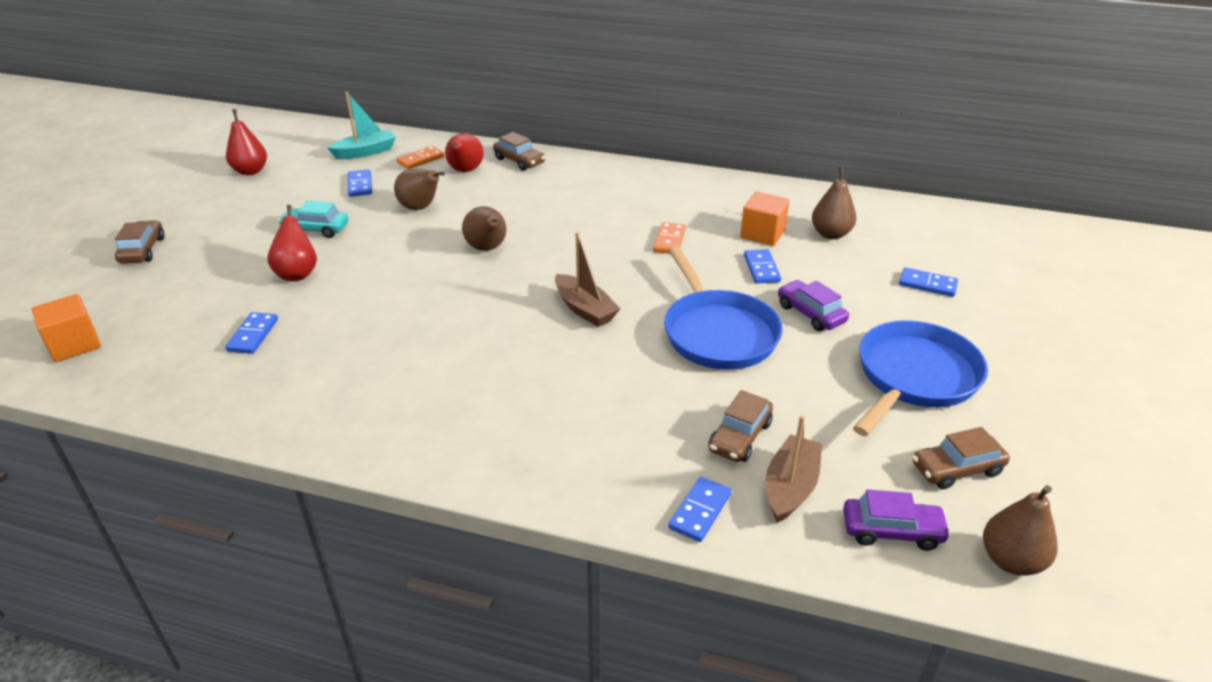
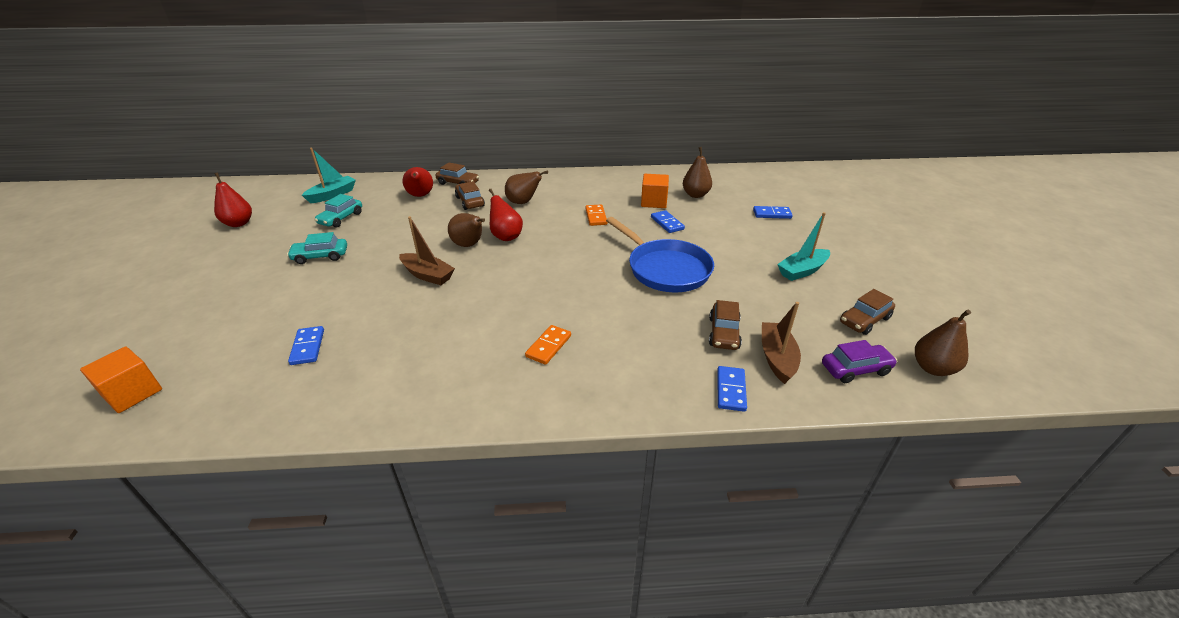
camera: 20 degrees left, 0 degrees up
brown car [115,220,165,263] -> brown car moved to [455,181,485,210]
red pear [267,205,317,281] -> red pear moved to [489,189,523,241]
blue domino [348,169,372,197] -> turquoise car [314,194,362,228]
brown pear [394,169,445,210] -> brown pear moved to [505,170,548,204]
orange domino [397,146,444,169] -> orange domino moved to [525,325,571,365]
brown boat [555,232,620,327] -> brown boat moved to [399,216,455,285]
purple car [778,280,849,331] -> none
blue pan [853,320,988,436] -> turquoise boat [777,212,830,281]

